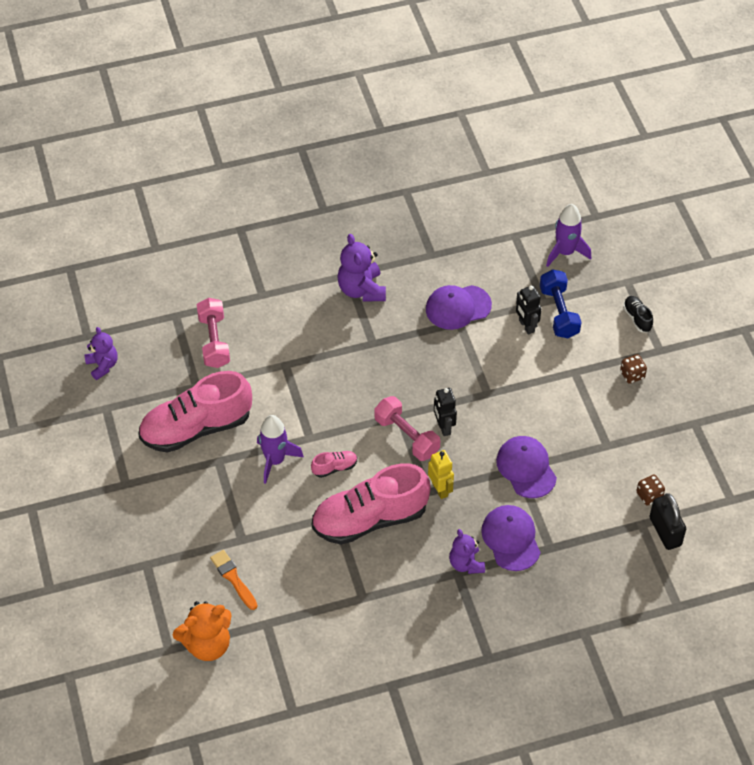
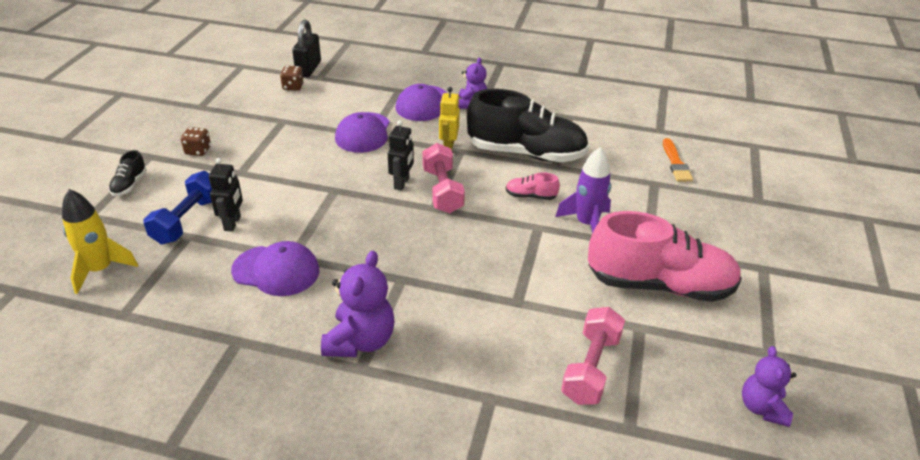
camera: 150 degrees left, 15 degrees down
orange teddy bear [173,601,231,661] -> none
pink shoe [312,463,431,545] -> black shoe [467,89,589,162]
purple rocket [546,204,591,267] -> yellow rocket [62,189,138,294]

